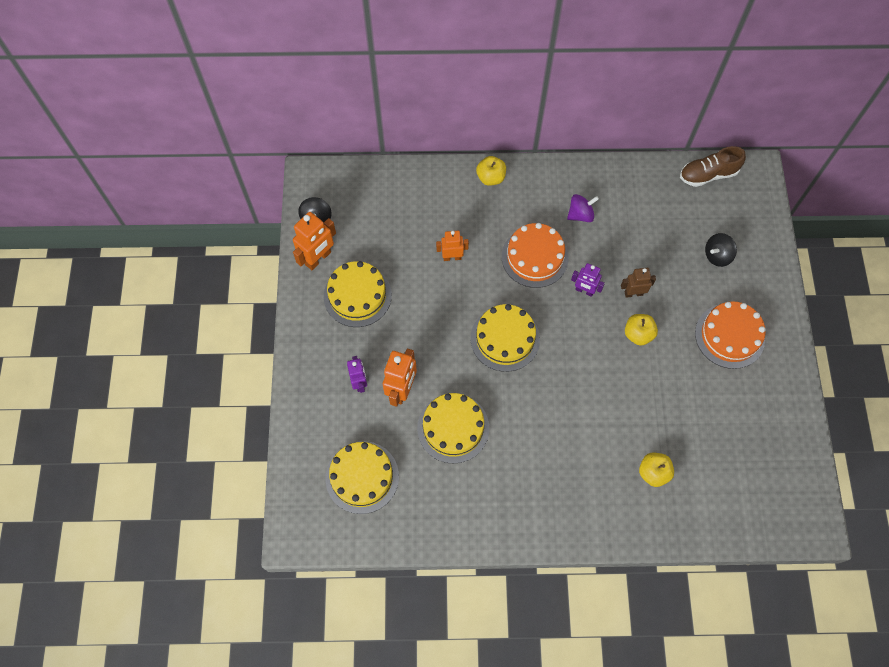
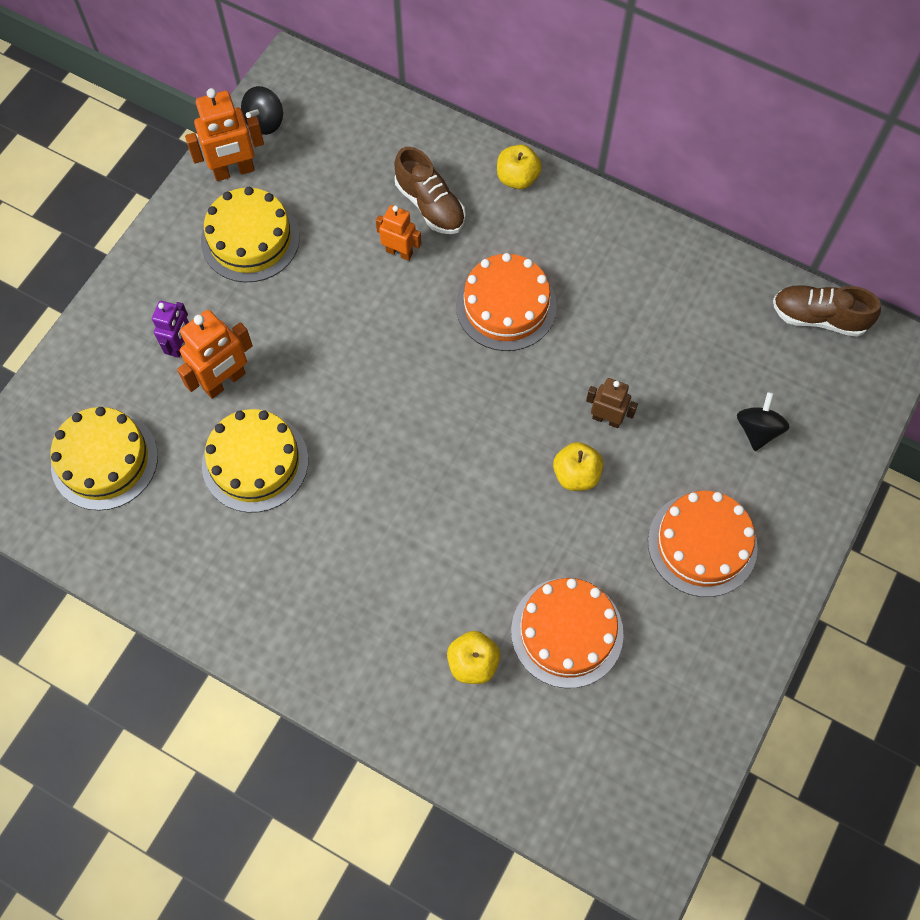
camera: 30 degrees right, 0 degrees up
yellow cake [471,304,540,372] -> none
purple spinning top [567,194,599,222] -> none
purple robot [571,263,605,297] -> none
black spinning top [705,233,737,267] -> black spinning top turned 105 degrees clockwise [737,392,789,451]
none -> brown shoe [394,147,465,234]
none -> orange cake [511,578,624,688]

